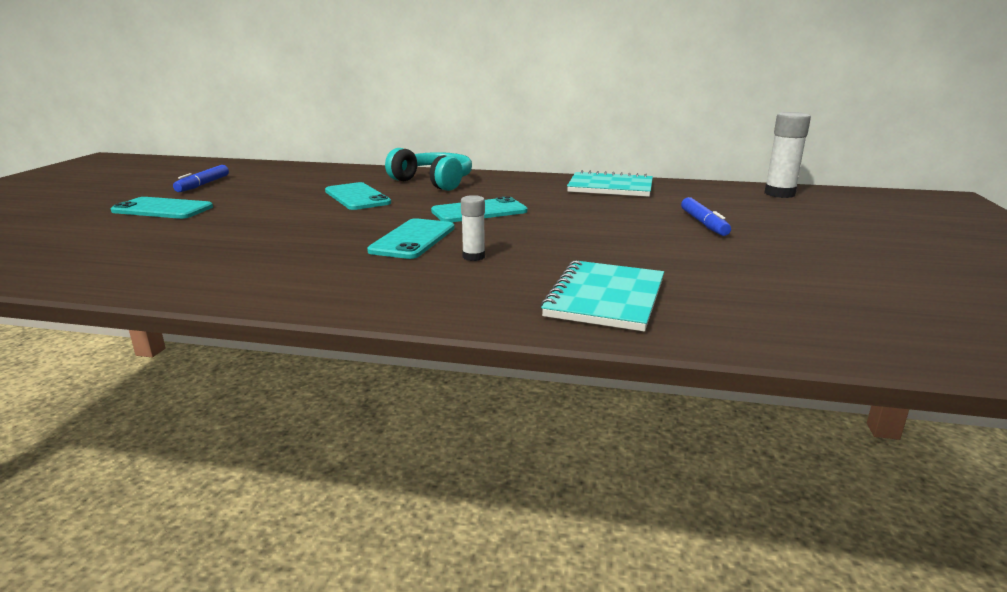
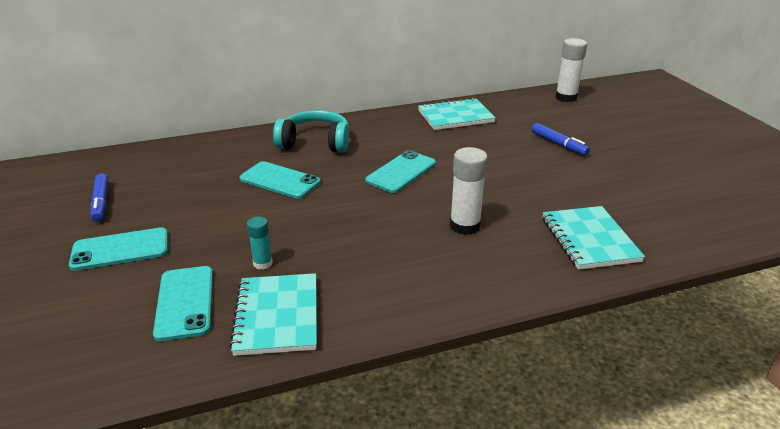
camera: 30 degrees left, 10 degrees up
turquoise phone [367,218,455,259] -> turquoise phone moved to [153,266,213,341]
white glue stick [461,195,485,261] -> white glue stick [450,147,488,235], size x1.74
none -> turquoise notebook [229,273,317,356]
none -> turquoise glue stick [247,217,273,270]

